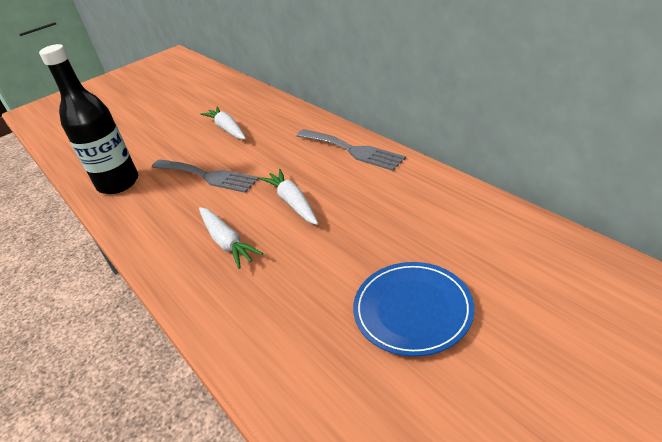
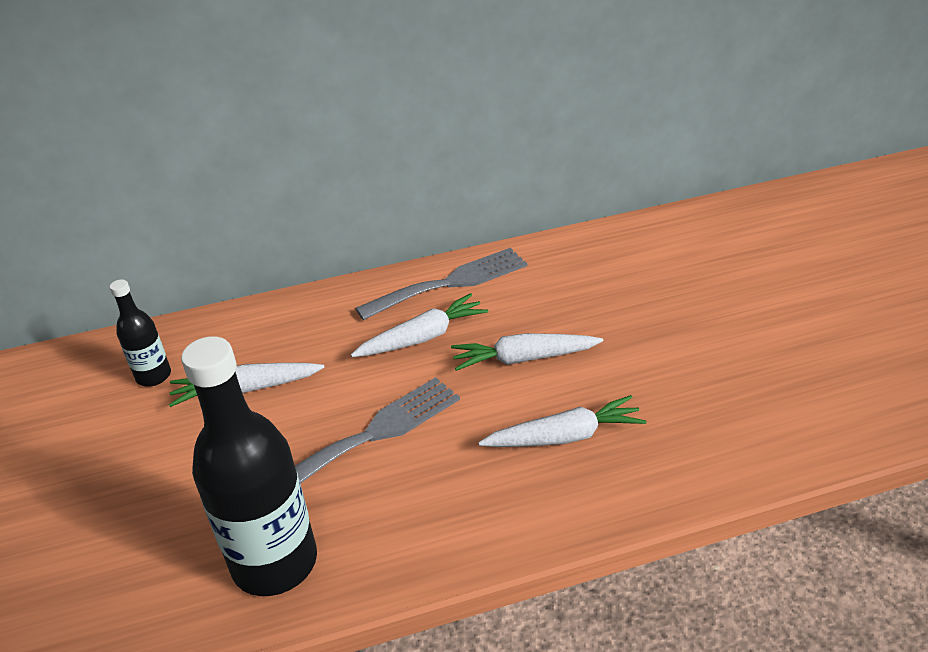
camera: 70 degrees left, 0 degrees up
blue plate [353,262,474,357] -> none
none -> black bottle [110,279,171,387]
none -> white carrot [351,293,488,357]

